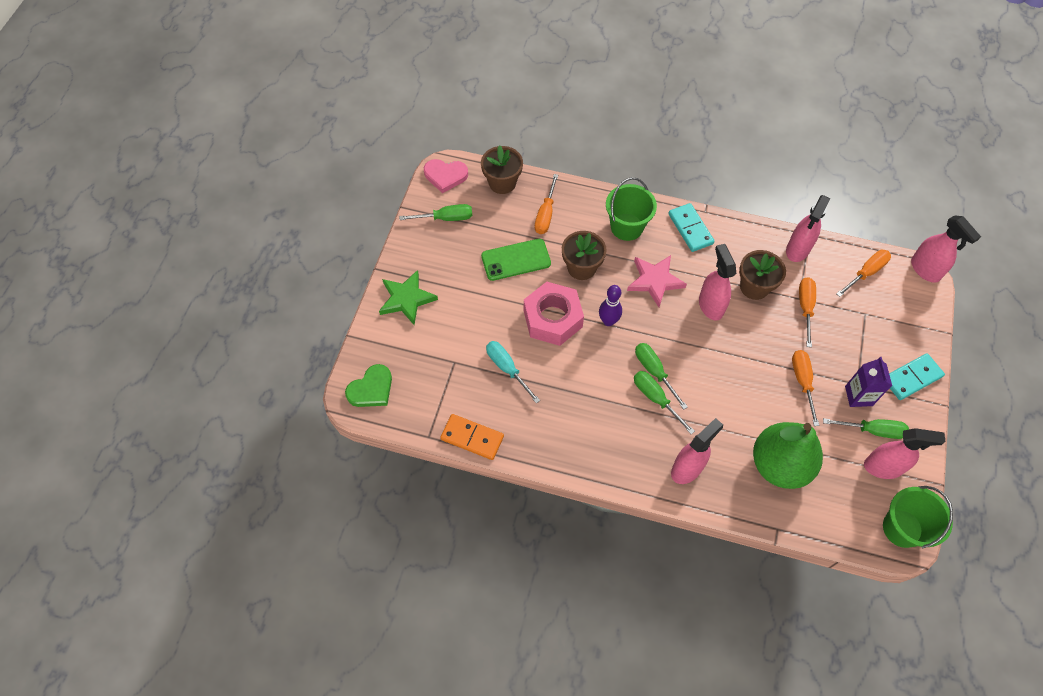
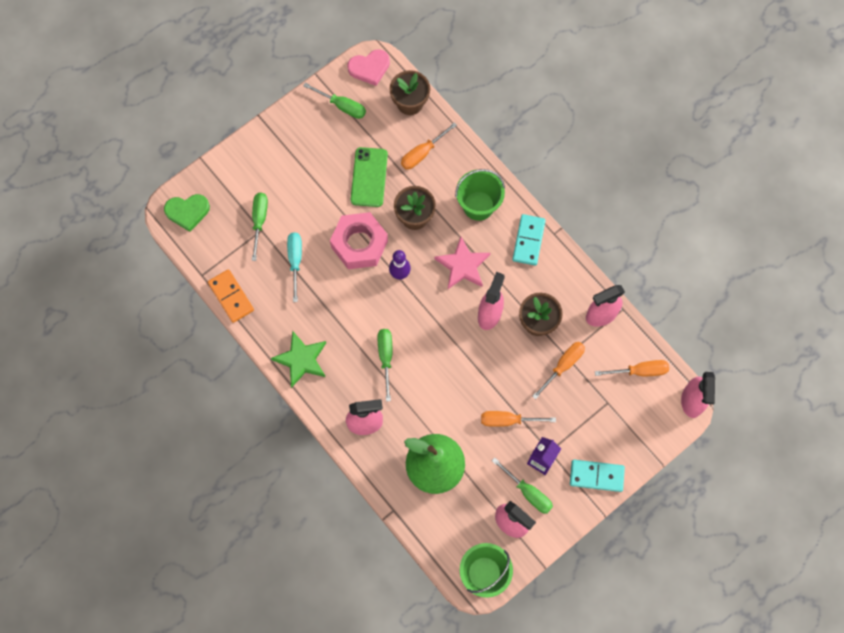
camera: 35 degrees right, 10 degrees up
green star [379,270,438,325] -> green star moved to [271,331,326,388]
pink heart [424,159,468,193] -> pink heart turned 60 degrees counterclockwise [347,49,390,86]
green phone [481,239,551,281] -> green phone turned 75 degrees clockwise [351,147,388,207]
green screwdriver [635,343,688,410] -> green screwdriver moved to [252,193,268,261]
orange screwdriver [792,350,819,426] -> orange screwdriver turned 120 degrees counterclockwise [481,411,556,427]

